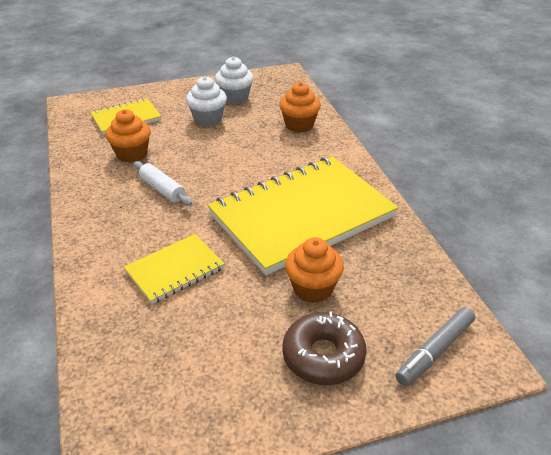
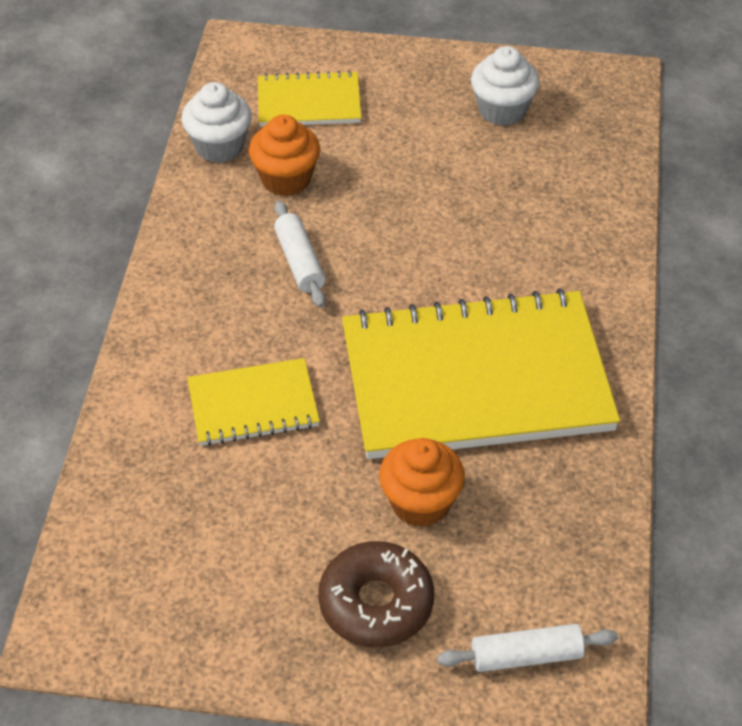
camera: 25 degrees right, 10 degrees up
white cupcake [186,76,227,126] -> white cupcake moved to [182,82,252,163]
orange cupcake [279,82,321,133] -> none
grey marker [395,307,475,386] -> white rolling pin [437,624,618,672]

